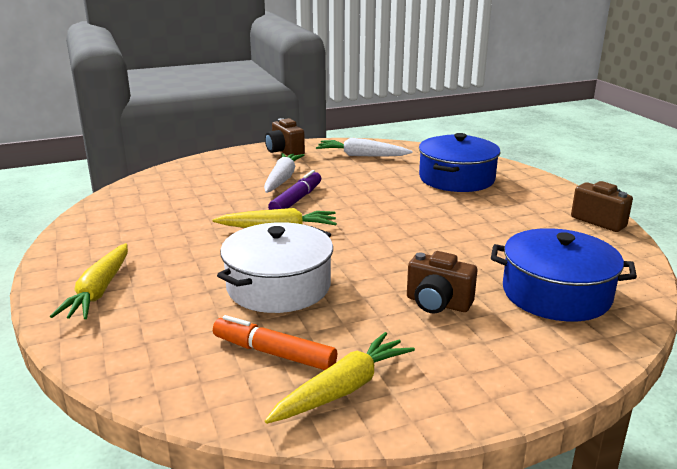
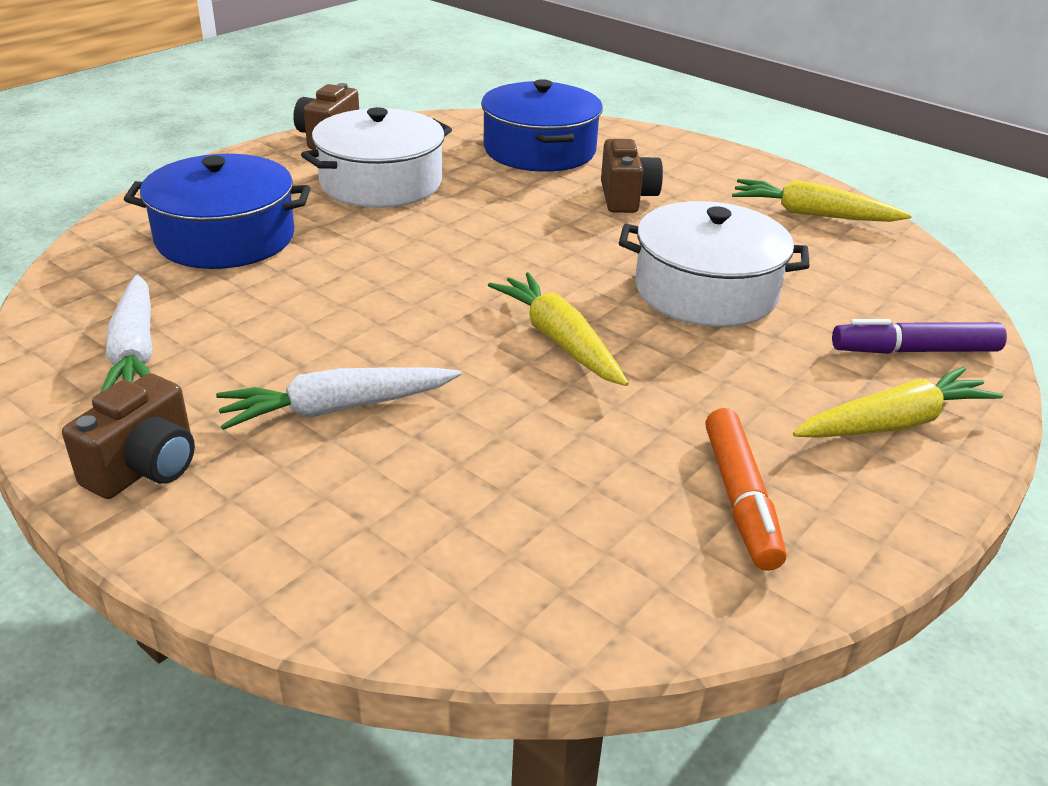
camera: 120 degrees left, 10 degrees up
orange marker [213,315,337,370] -> orange marker moved to [705,408,786,571]
purple marker [268,170,321,210] -> purple marker moved to [832,319,1007,354]
none -> white pot [301,107,452,208]

